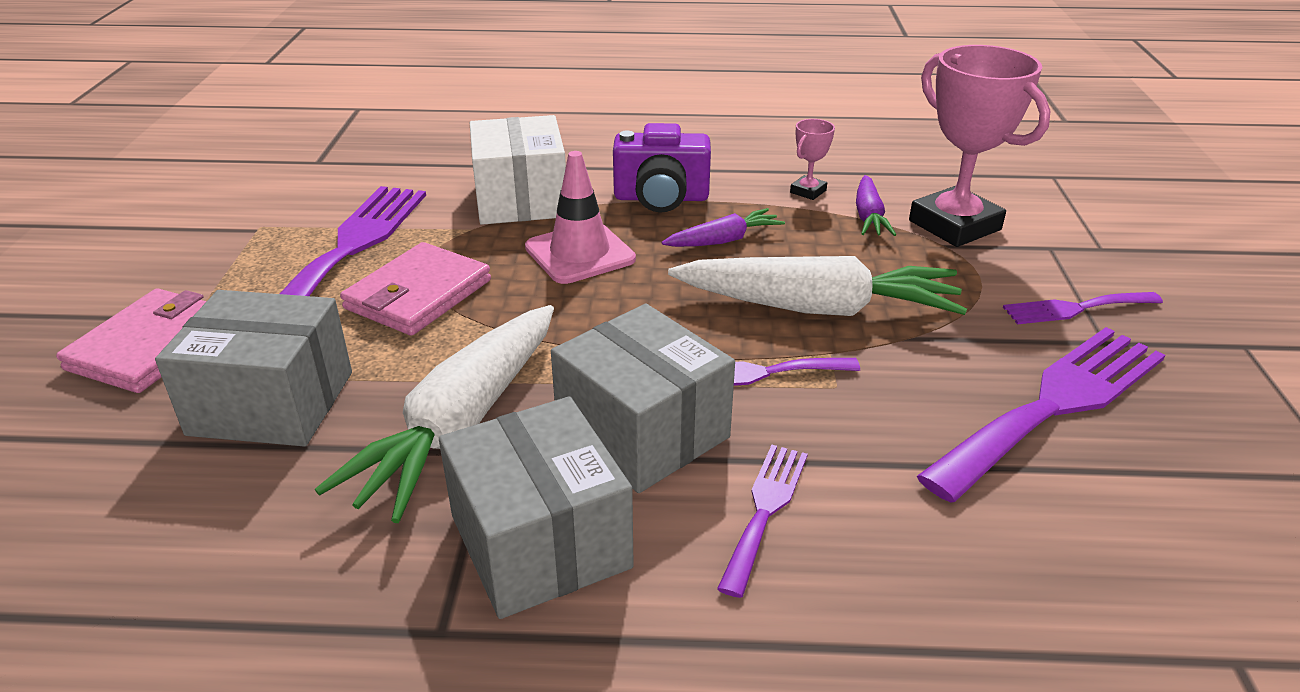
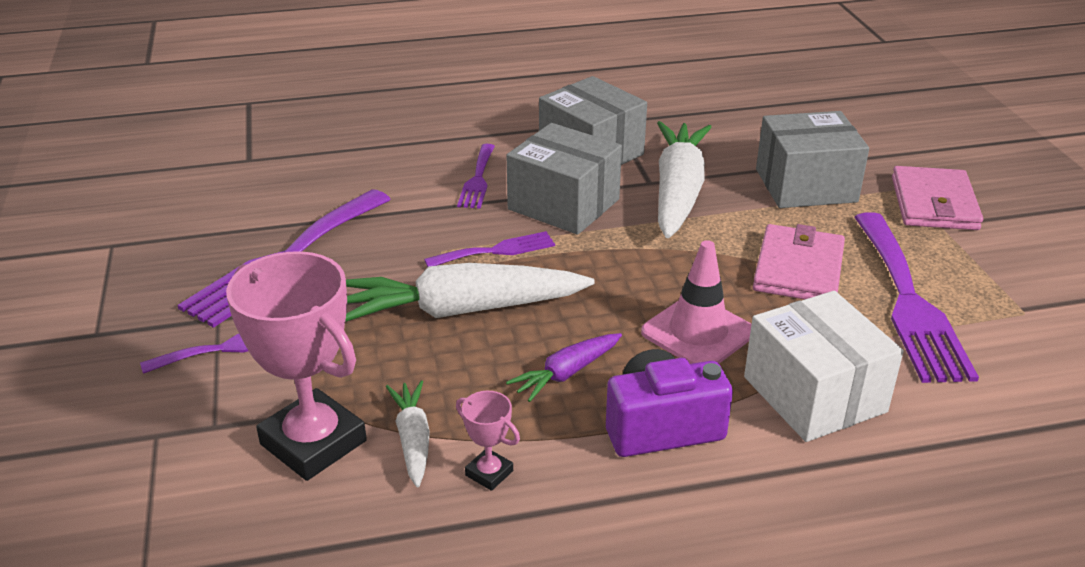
camera: 165 degrees right, 0 degrees up
pink trophy [790,119,835,200] -> pink trophy turned 75 degrees counterclockwise [456,391,520,491]
purple carrot [856,175,897,236] -> white carrot [386,380,430,488]

